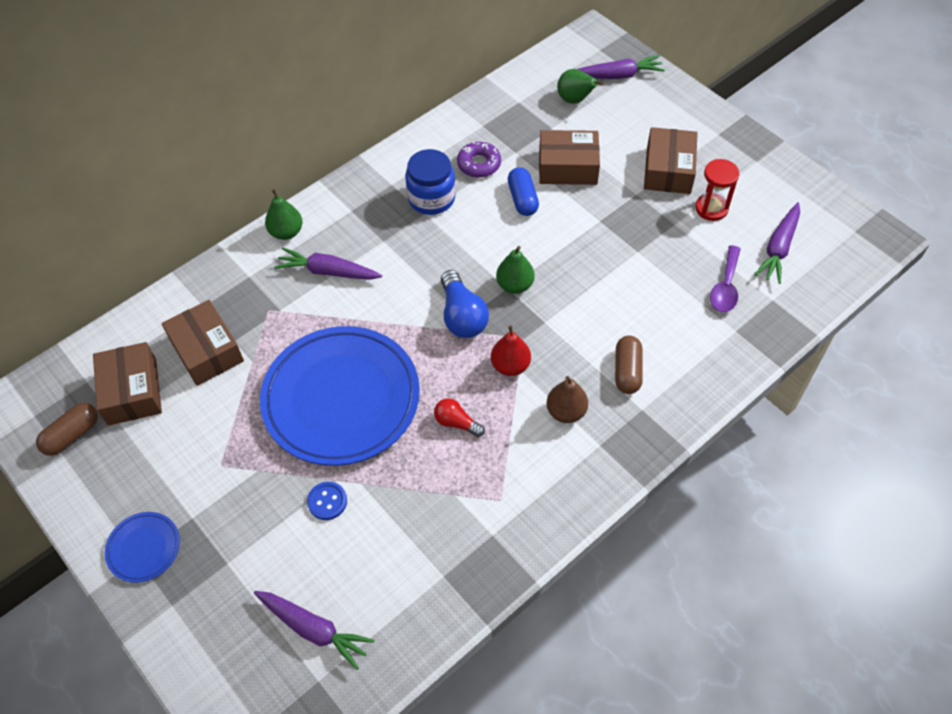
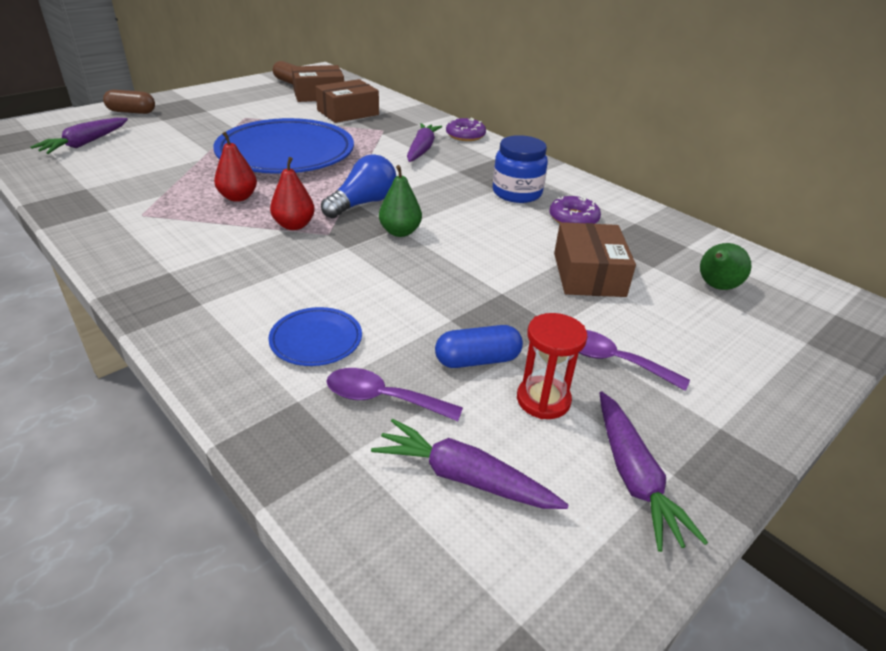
camera: 85 degrees right, 20 degrees down
blue plate [105,512,180,583] -> blue plate moved to [268,307,362,366]
green pear [265,189,302,240] -> purple donut [446,118,486,141]
blue button [307,482,347,520] -> none
red light bulb [434,398,485,437] -> red pear [214,132,257,202]
blue light bulb [441,270,489,338] -> blue light bulb turned 150 degrees clockwise [321,154,396,218]
blue capsule [508,167,539,216] -> blue capsule moved to [435,325,523,368]
brown pear [547,376,588,423] -> none
purple carrot [577,55,665,79] -> purple carrot moved to [599,392,708,552]
brown capsule [615,336,643,394] -> brown capsule moved to [103,90,155,114]
brown box [644,127,698,194] -> purple spoon [579,330,690,391]

